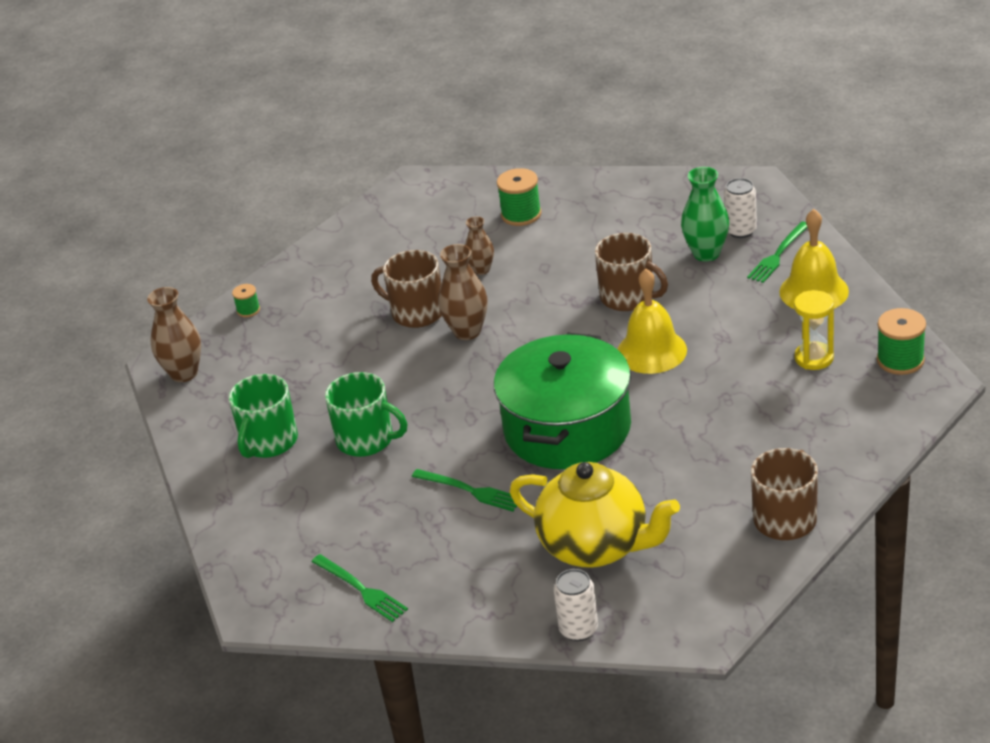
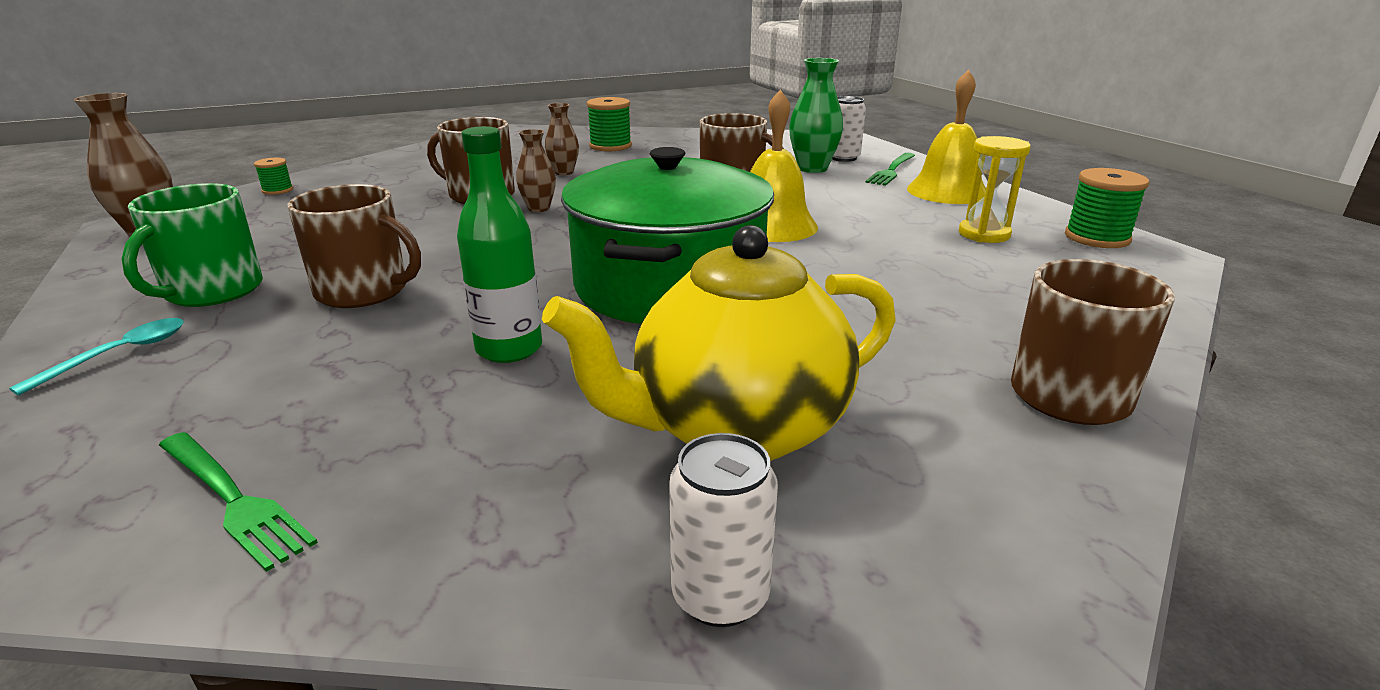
camera: 10 degrees left, 10 degrees down
green mug [325,372,407,457] -> brown mug [287,184,421,308]
green fork [412,469,517,512] -> green bottle [457,126,542,363]
brown vase [438,244,488,340] -> brown vase [516,129,556,212], size x0.63
yellow teapot [510,462,680,568] -> yellow teapot turned 135 degrees clockwise [542,225,895,461]
none -> turquoise spoon [9,318,184,395]

